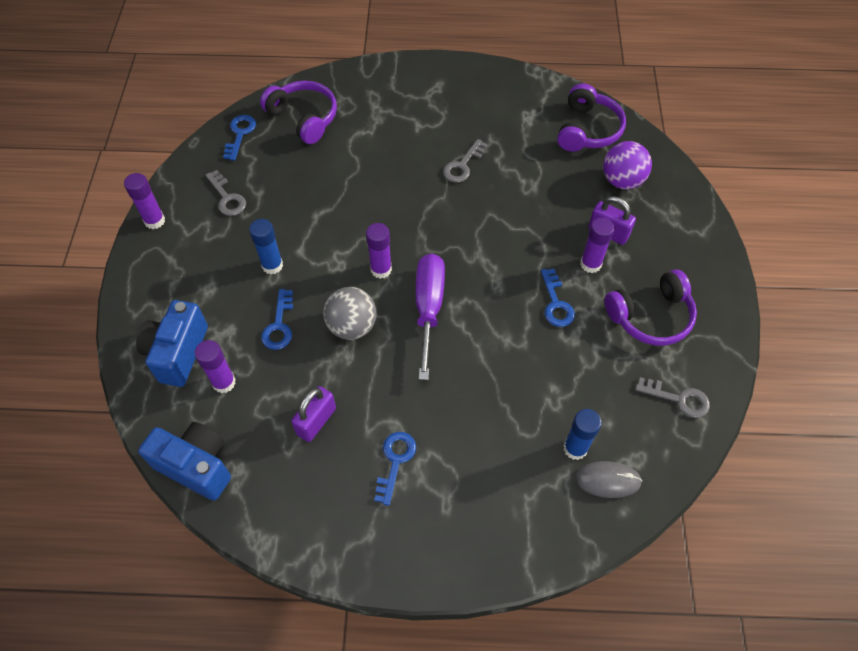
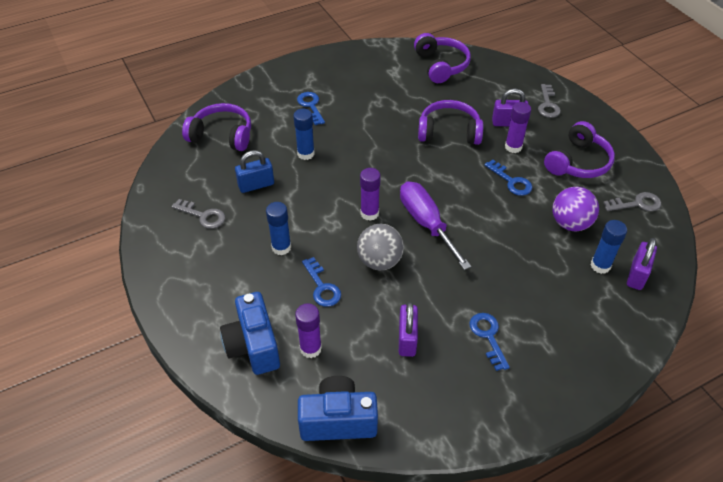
camera: 30 degrees left, 10 degrees down
purple glue stick [124,173,165,229] -> none
blue key [223,115,256,161] -> blue key moved to [297,92,325,125]
grey key [443,139,488,182] -> grey key moved to [538,84,561,118]
grey mouse [575,461,642,498] -> purple padlock [627,238,657,290]
purple ball [603,141,652,189] -> purple ball moved to [552,187,599,231]
none -> blue padlock [235,150,274,193]
none -> blue glue stick [293,109,315,160]
none -> purple headphones [418,100,483,145]

